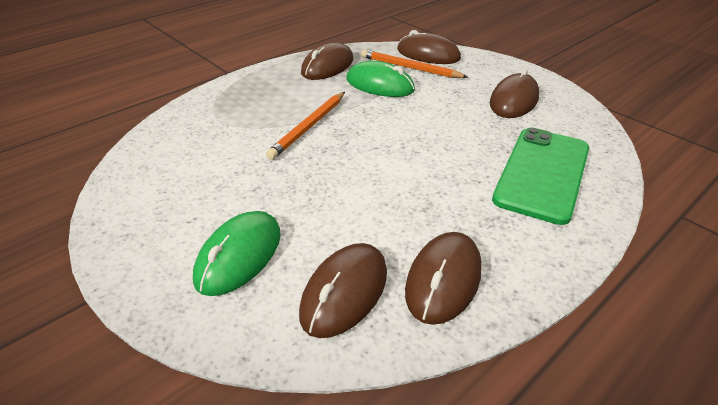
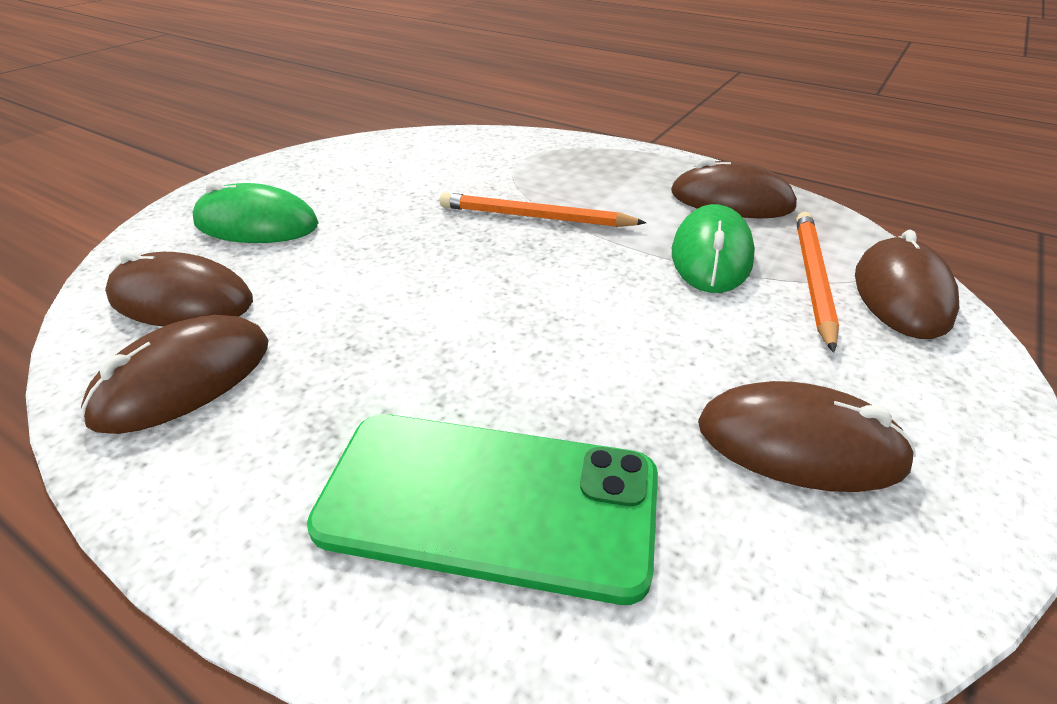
camera: 75 degrees right, 0 degrees up
brown mouse [405,232,482,325] -> brown mouse turned 60 degrees counterclockwise [81,315,269,434]

